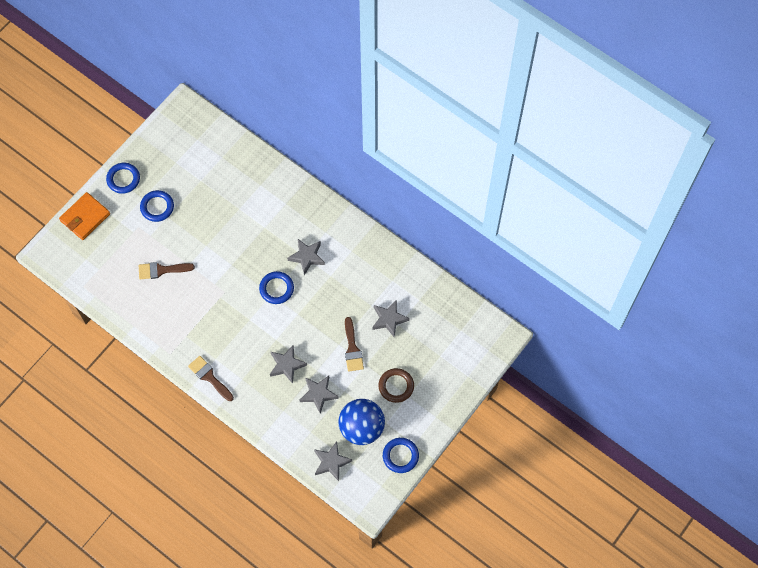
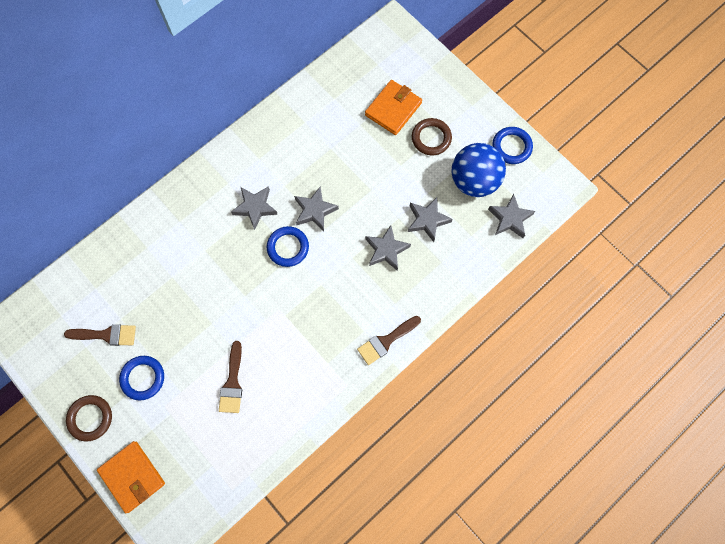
camera: 80 degrees left, 5 degrees up
blue ring [106,163,140,194] -> brown ring [66,395,112,441]
brown brush [345,317,364,371] -> brown brush moved to [64,324,136,346]
grey star [372,299,409,338] -> grey star moved to [294,187,339,231]
none -> orange wallet [365,80,422,135]

